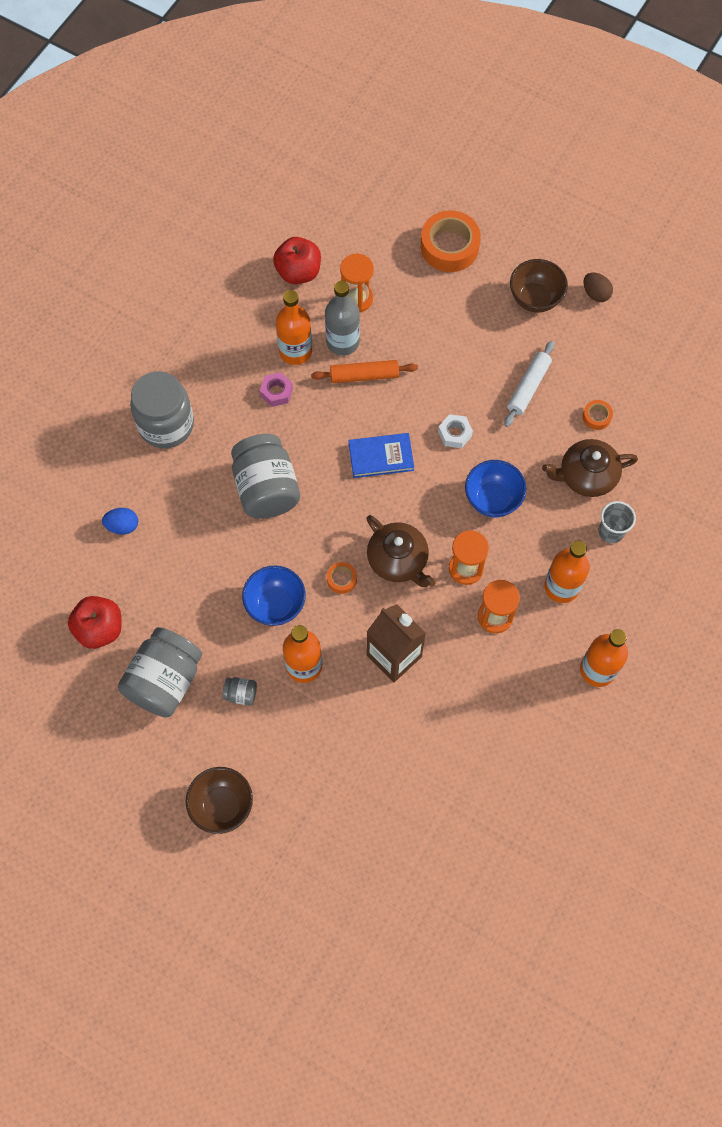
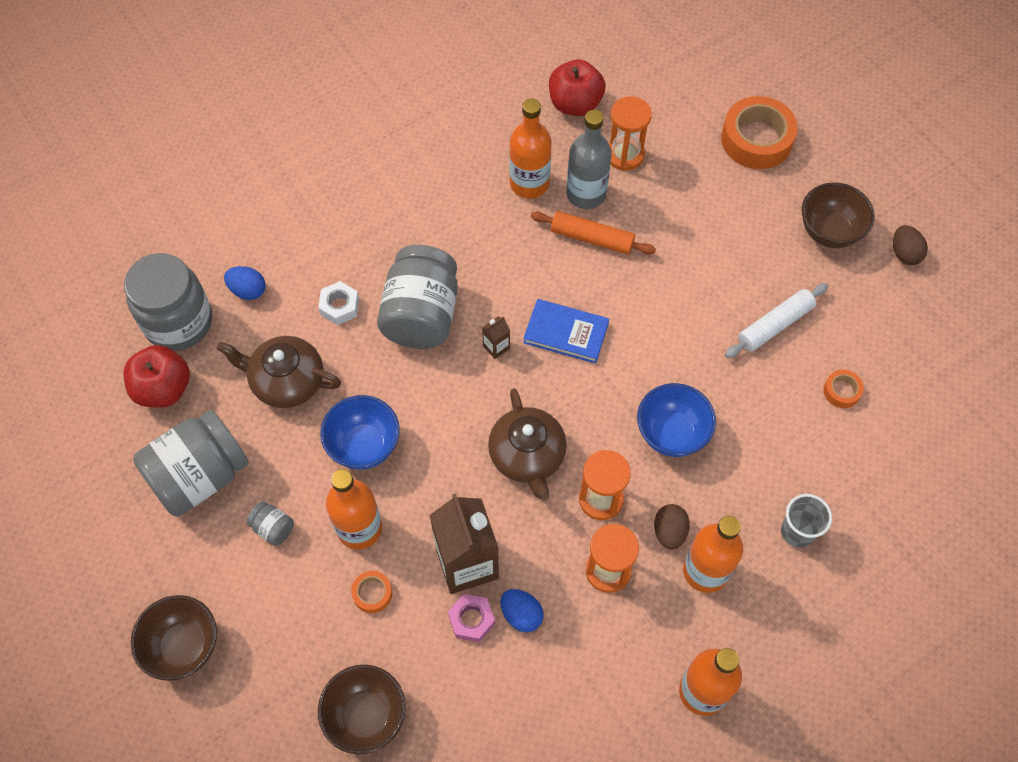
camera: 25 degrees right, 5 degrees down
grey jar [130,371,194,448] -> grey jar moved to [124,253,212,351]
pink nut [260,372,293,407] -> pink nut moved to [448,594,495,642]
orange tape [327,562,357,594] -> orange tape moved to [351,571,392,613]
white nut [438,414,473,448] -> white nut moved to [318,281,359,325]
brown teapot [542,439,638,497] -> brown teapot moved to [216,336,341,408]
none -> brown bowl [318,665,406,754]
none -> brown carton [482,316,510,359]
none -> blue egg [500,589,544,632]
none -> brown egg [654,504,690,550]

